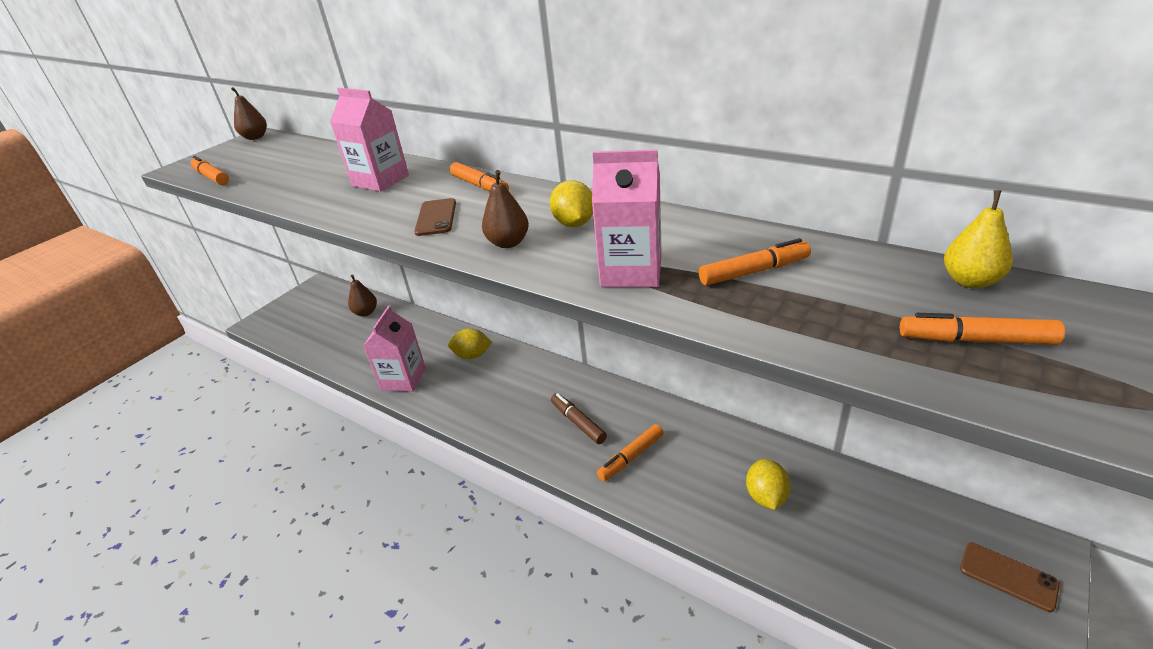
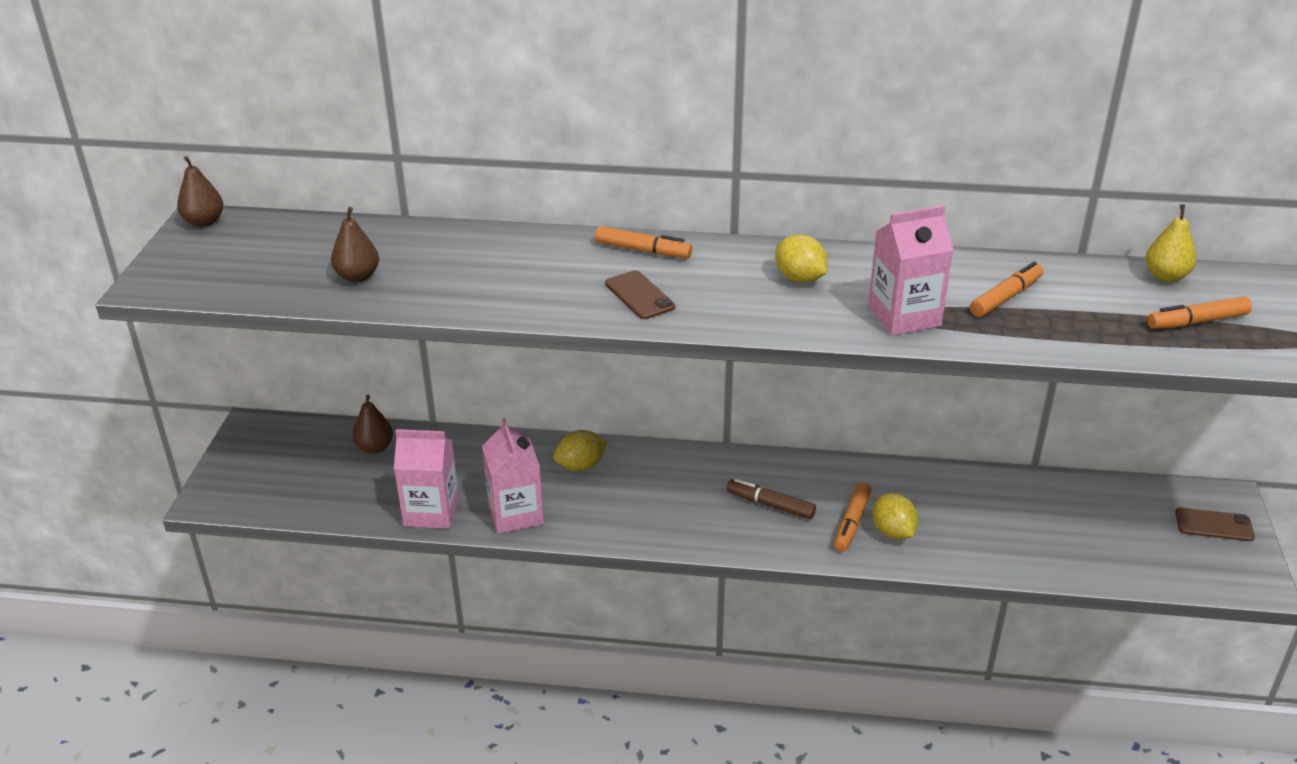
camera: 30 degrees left, 0 degrees up
orange marker [190,156,229,185] -> none
pink carton [330,88,409,192] -> pink carton moved to [394,429,459,529]
brown pear [482,170,529,248] -> brown pear moved to [331,207,379,282]
yellow lemon [746,459,790,510] -> yellow lemon moved to [872,493,919,540]

